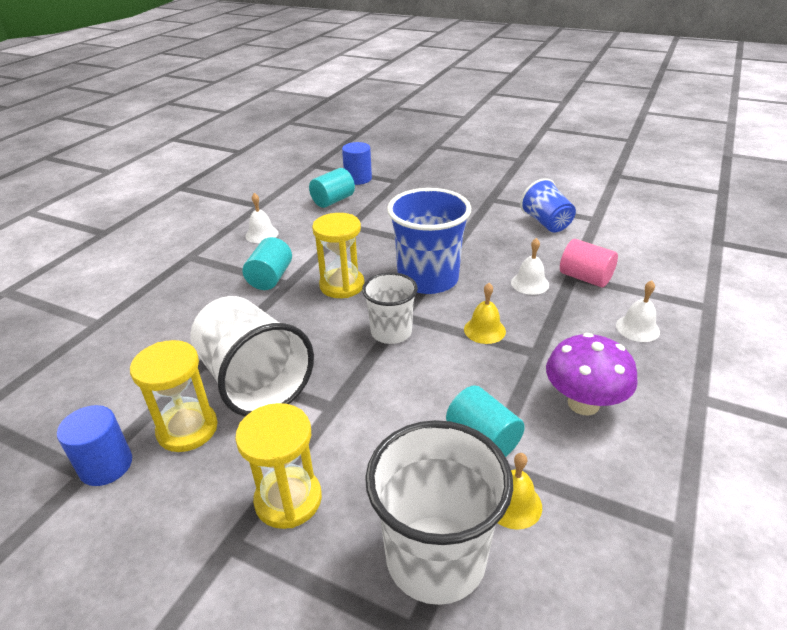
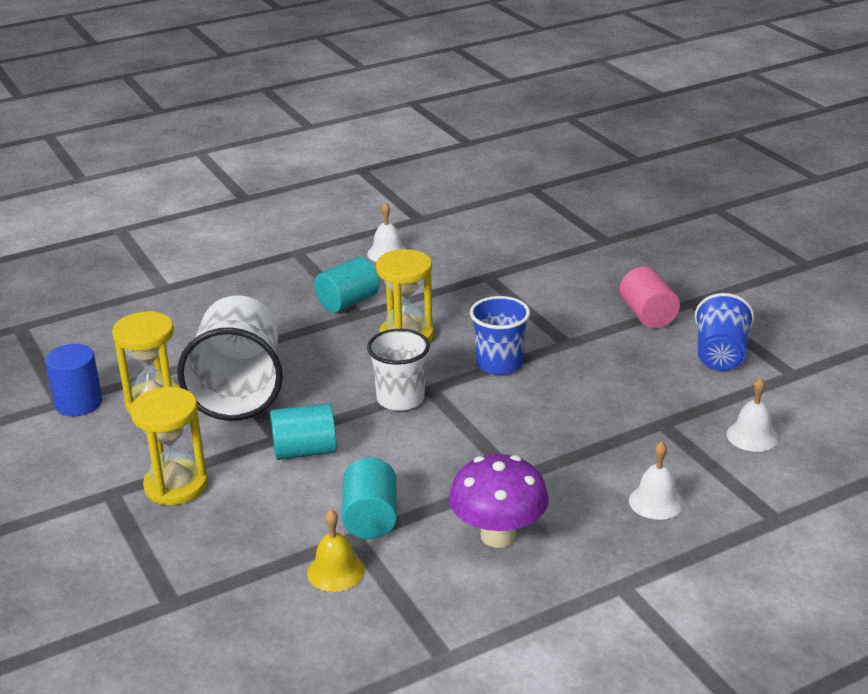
camera: 35 degrees right, 5 degrees down
turquoise cylinder [309,168,355,208] -> turquoise cylinder moved to [270,403,337,460]
blue cylinder [342,142,372,185] -> none
white cup [365,420,513,605] -> none
blue cup [387,188,471,294] -> blue cup [470,296,530,375], size x0.61
yellow bell [464,283,506,344] -> none
white bell [511,238,549,295] -> white bell moved to [727,377,779,452]
pink cylinder [560,239,618,288] -> pink cylinder moved to [620,266,680,329]

